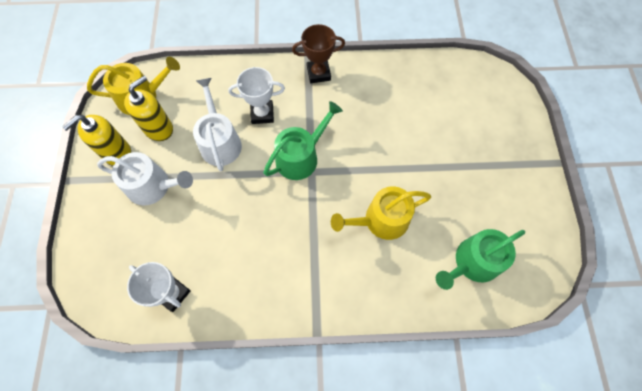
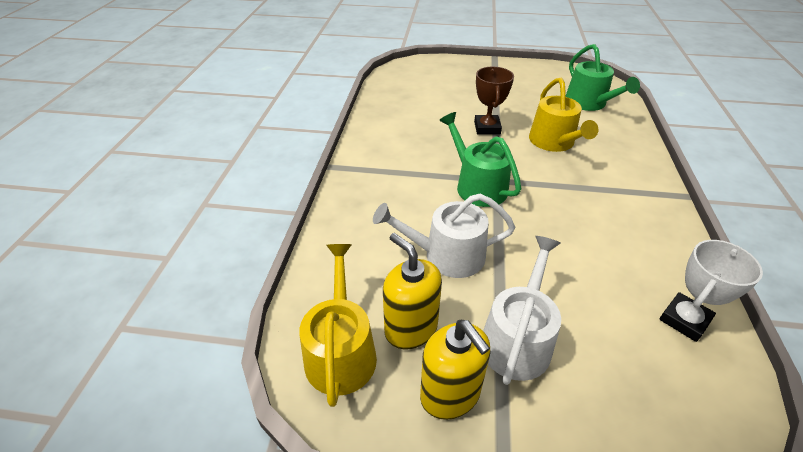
camera: 80 degrees left, 25 degrees down
white trophy [228,67,285,124] -> none
brown trophy [292,24,345,83] -> brown trophy moved to [474,66,514,134]

